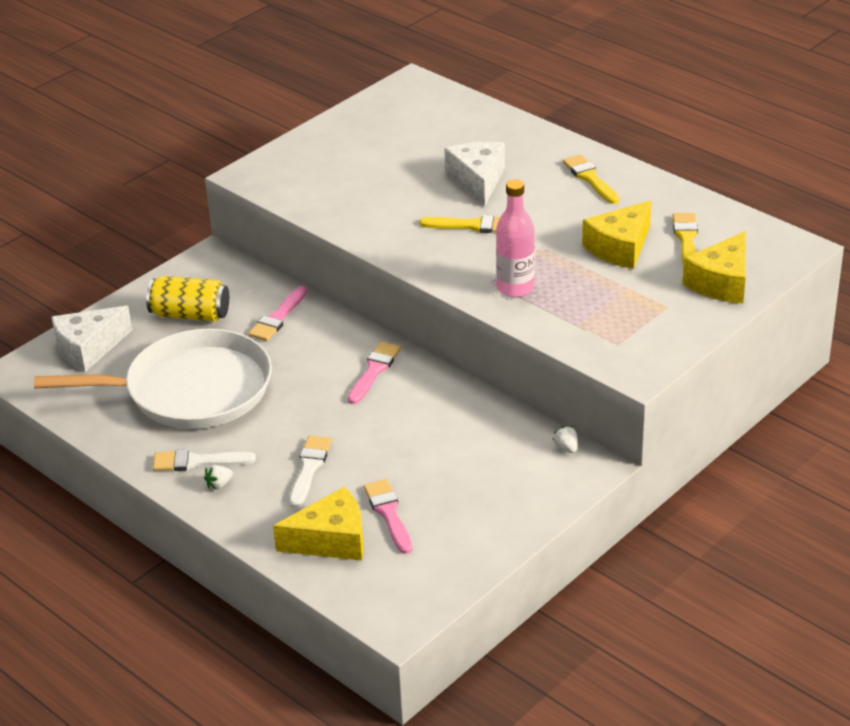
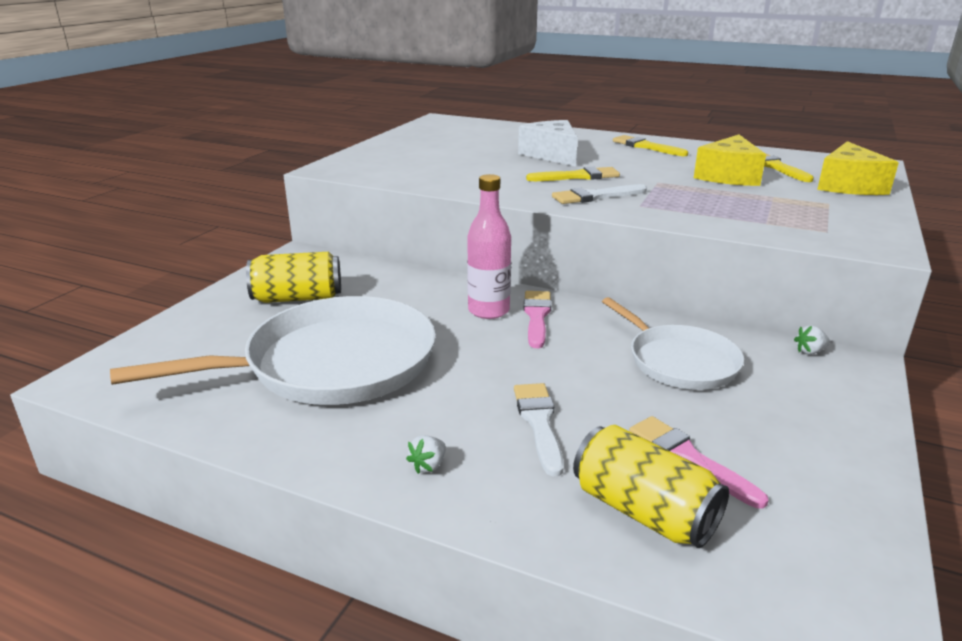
camera: 20 degrees left, 10 degrees down
white cheese [51,306,132,372] -> none
white brush [153,449,256,471] -> white brush moved to [552,184,647,204]
pink brush [248,286,307,341] -> none
yellow cheese [273,487,364,560] -> yellow can [573,425,729,548]
pink bottle [496,179,535,297] -> pink bottle moved to [467,174,511,319]
white strawberry [552,426,578,453] -> white strawberry turned 60 degrees counterclockwise [794,325,830,354]
none -> white pan [602,297,744,390]

